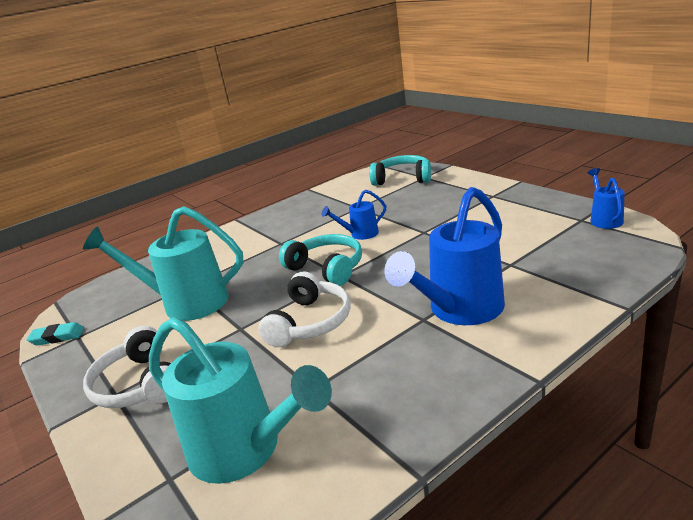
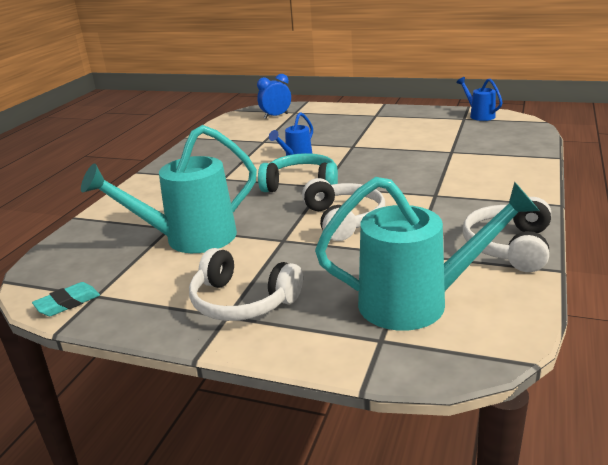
camera: 35 degrees left, 0 degrees up
turquoise headphones [369,155,431,186] -> blue clock [257,74,291,119]
blue watering can [384,187,505,325] -> none
none -> white headphones [463,197,551,272]

